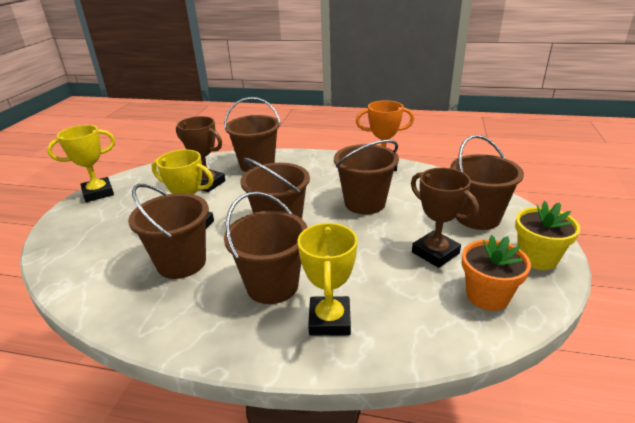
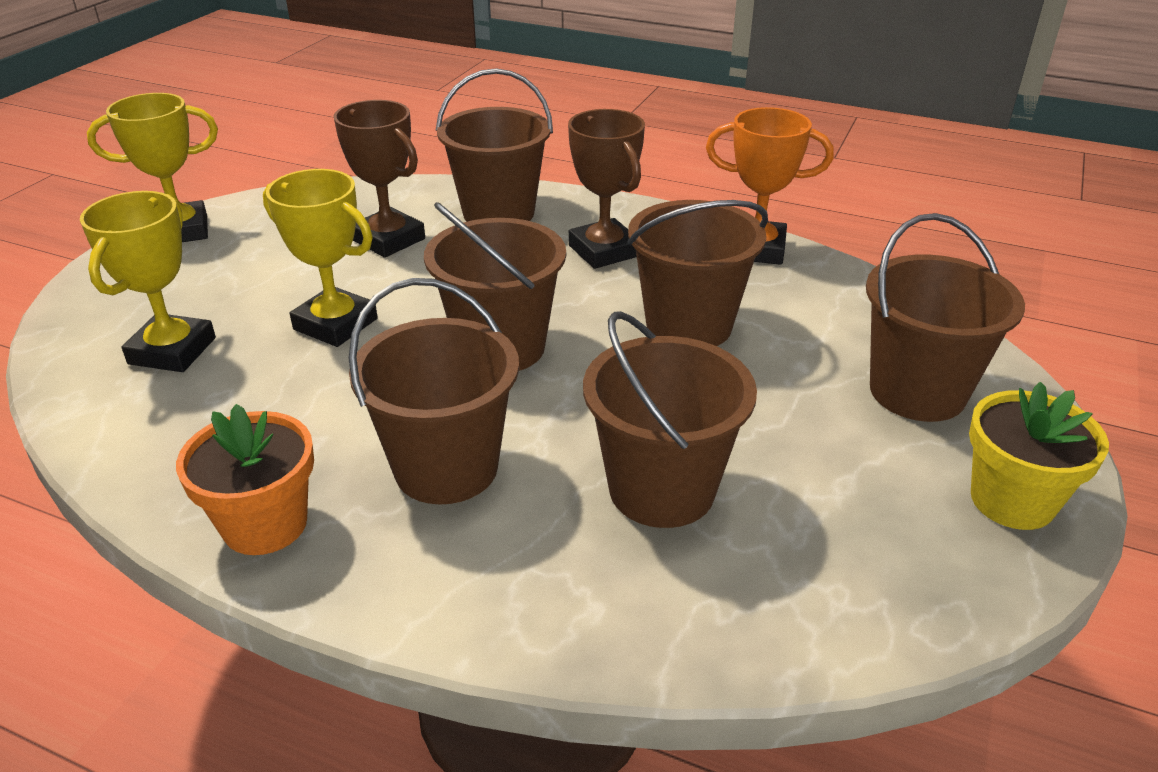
camera: 10 degrees right, 5 degrees up
brown bucket [128,184,209,279] -> brown bucket moved to [583,311,757,528]
yellow trophy [297,223,358,336] -> yellow trophy moved to [80,191,216,372]
brown trophy [411,168,479,268] -> brown trophy moved to [568,109,645,269]
orange flower pot [462,235,531,311] -> orange flower pot moved to [176,404,314,555]

